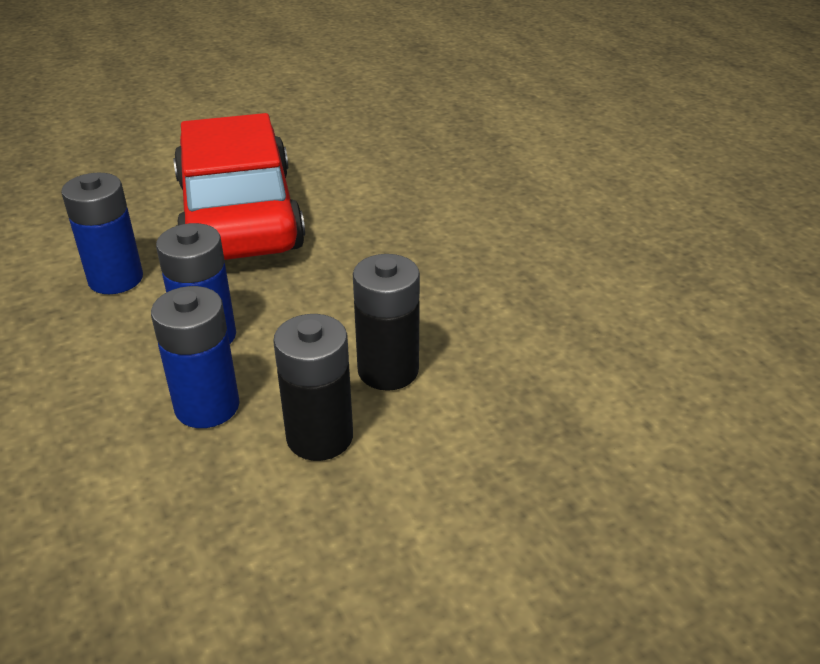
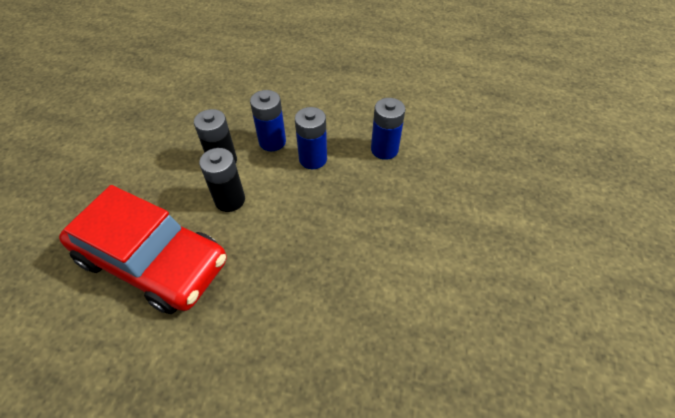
camera: 130 degrees right, 15 degrees up
red car [173,113,305,260] -> red car moved to [59,185,227,314]

